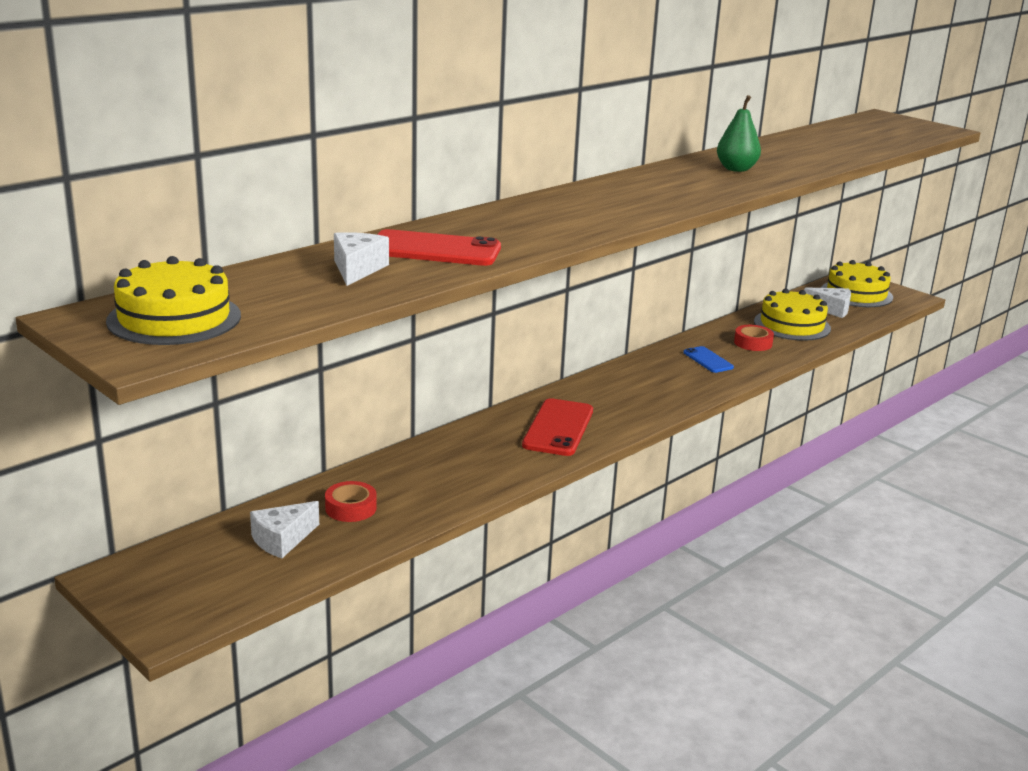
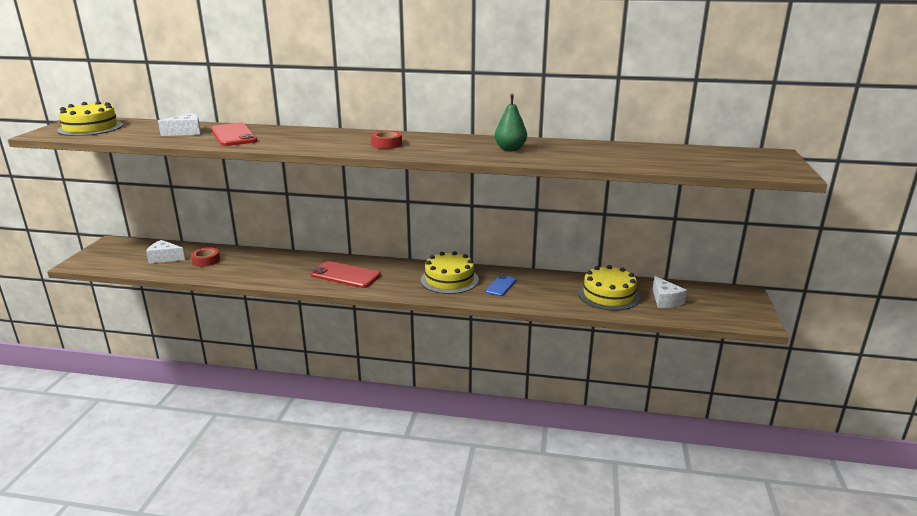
camera: 55 degrees right, 0 degrees up
red phone [522,398,593,456] -> red phone turned 45 degrees clockwise [310,261,381,288]
red tape [734,325,774,351] -> red tape moved to [371,131,402,149]
yellow cake [821,260,893,307] -> yellow cake moved to [421,251,479,294]

